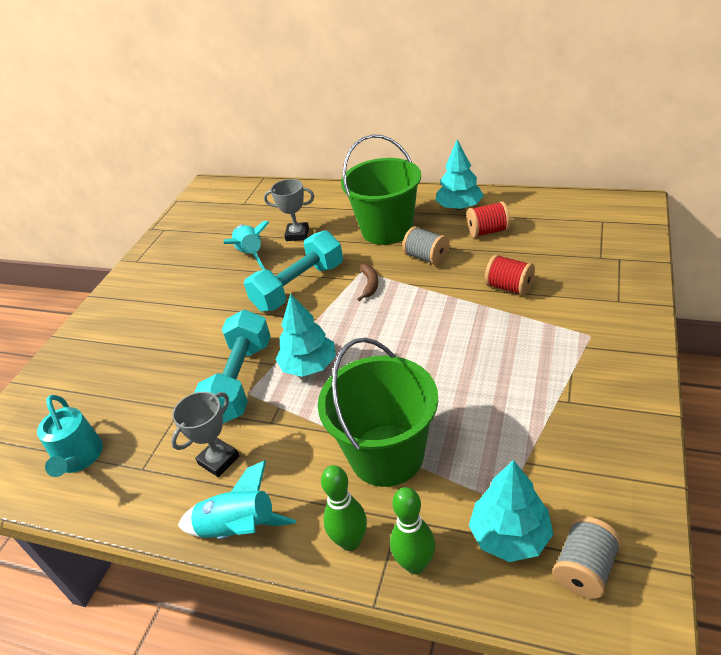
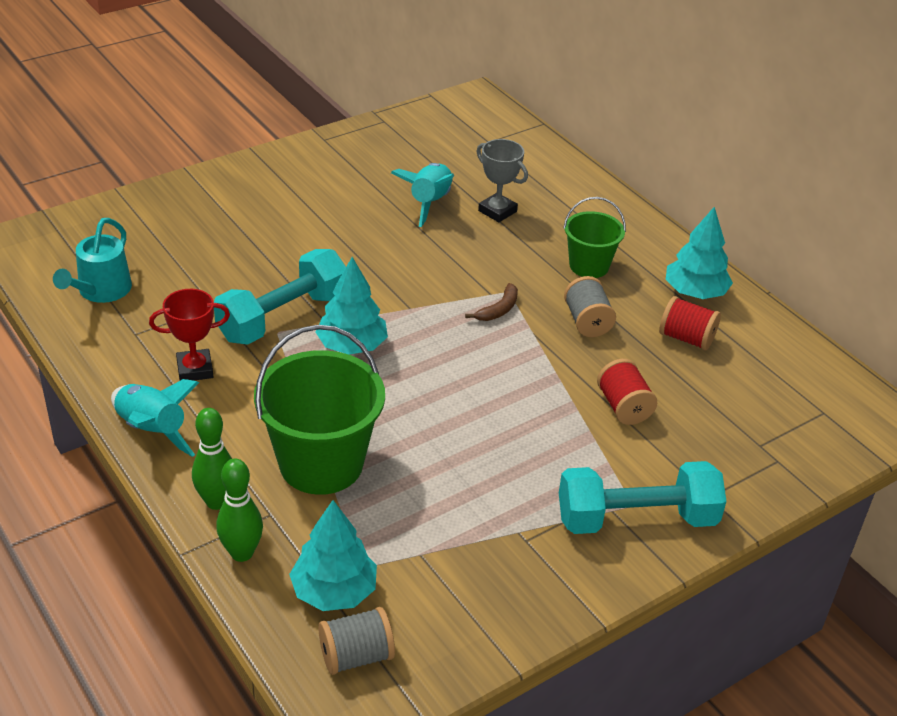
camera: 30 degrees right, 0 degrees up
grey trophy [171,392,239,477] -> red trophy [149,289,230,381]
turquoise dumbbell [244,230,343,311] -> turquoise dumbbell moved to [559,461,727,534]
green bucket [341,134,421,245] -> green bucket [563,197,626,278], size x0.57

